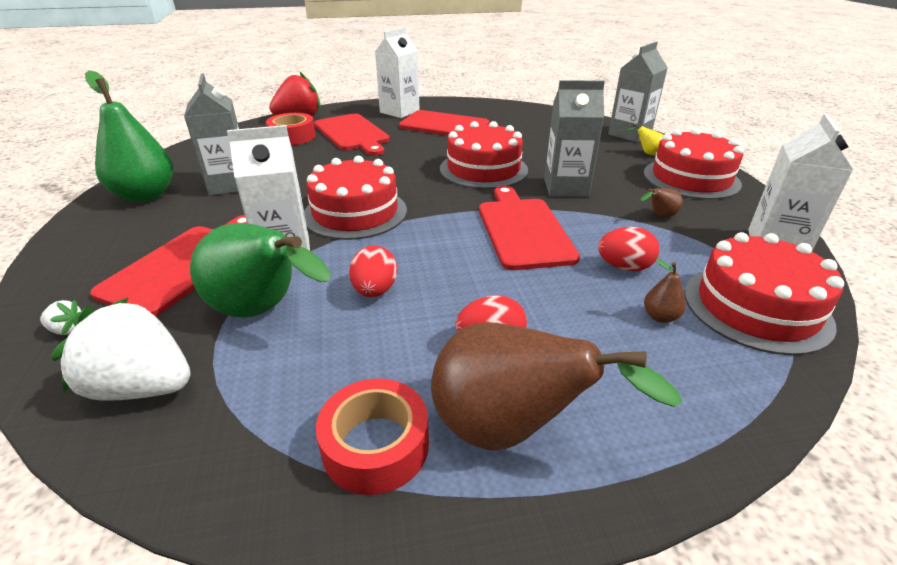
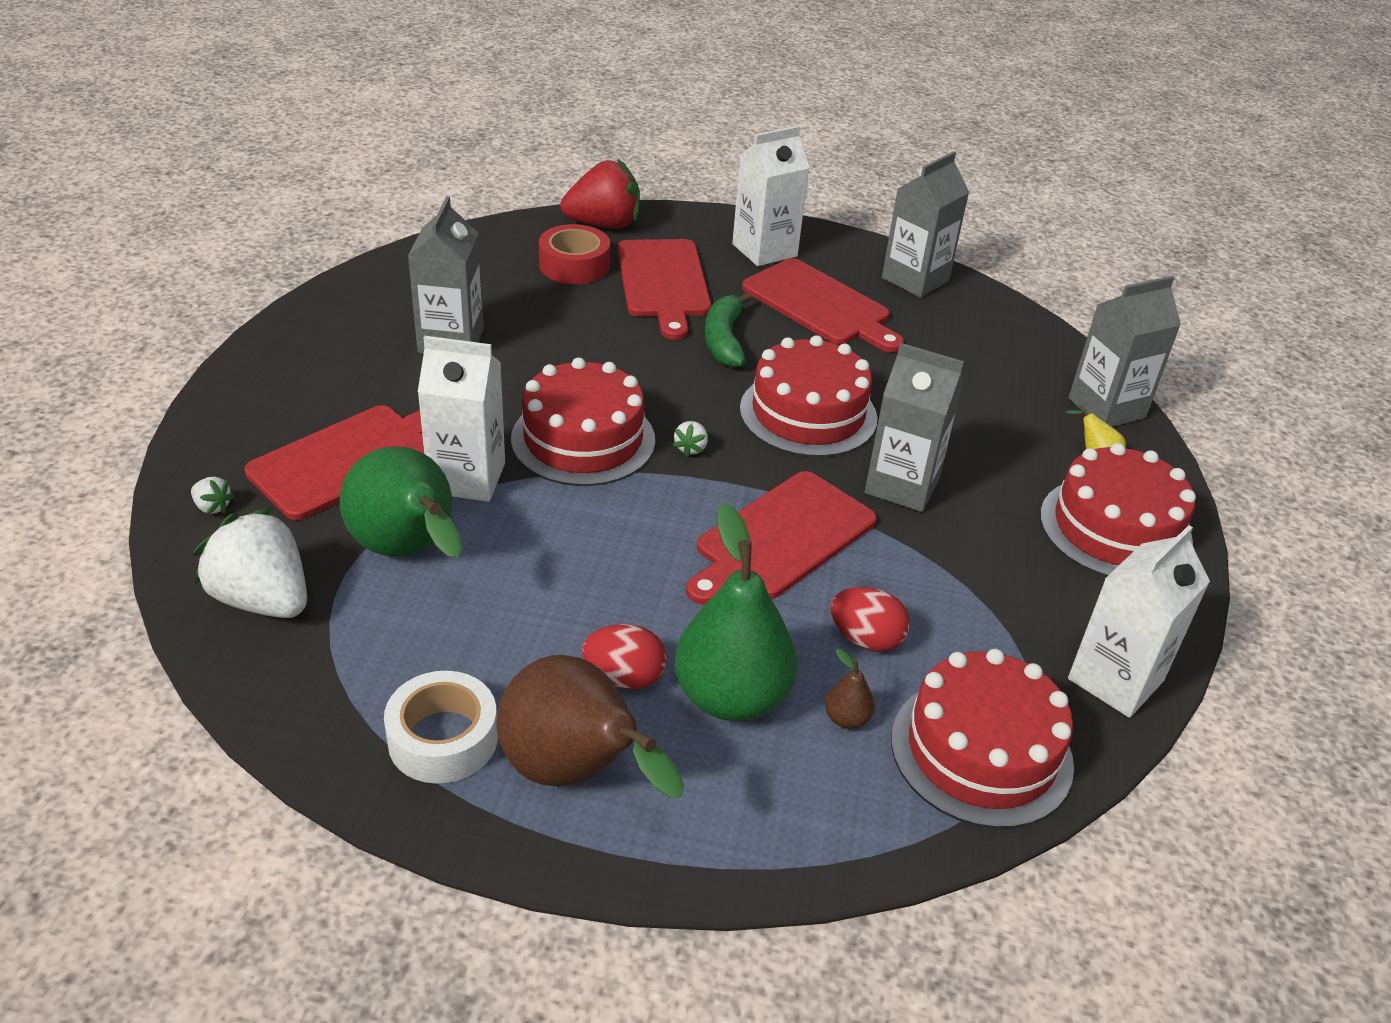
camera: 20 degrees right, 5 degrees up
green pear [85,70,174,202] -> green pear moved to [674,503,797,721]
red tape [316,378,429,495] -> white tape [384,671,498,784]
red egg [349,246,398,297] -> none
red cutting board [479,186,580,270] -> red cutting board turned 150 degrees counterclockwise [686,471,877,605]
brown pear [640,188,683,217] -> none
none -> white strawberry [673,421,708,457]
none -> green banana [705,292,752,368]
none -> grey carton [882,151,969,298]

